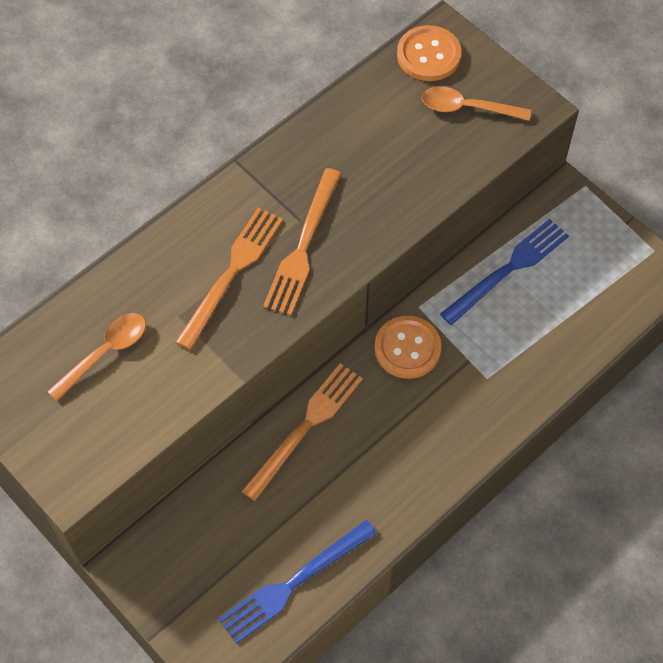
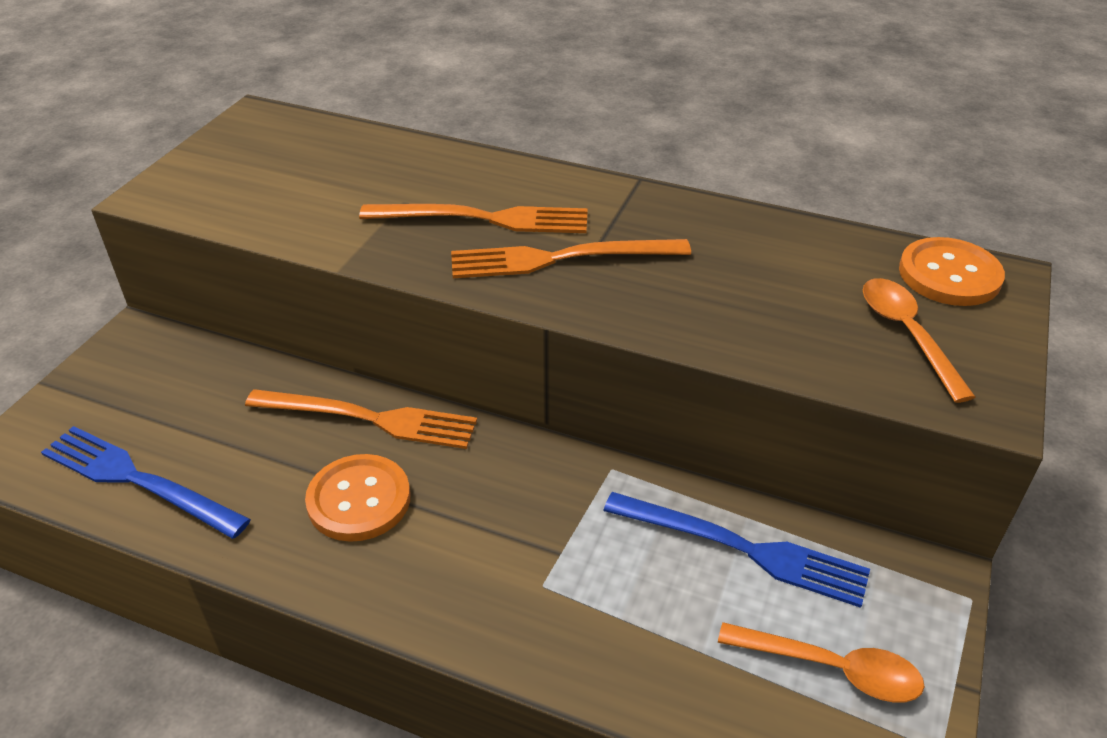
camera: 65 degrees right, 20 degrees down
orange spoon [47,313,146,401] -> orange spoon moved to [718,622,925,703]
orange button [374,316,442,379] -> orange button moved to [305,454,411,542]

